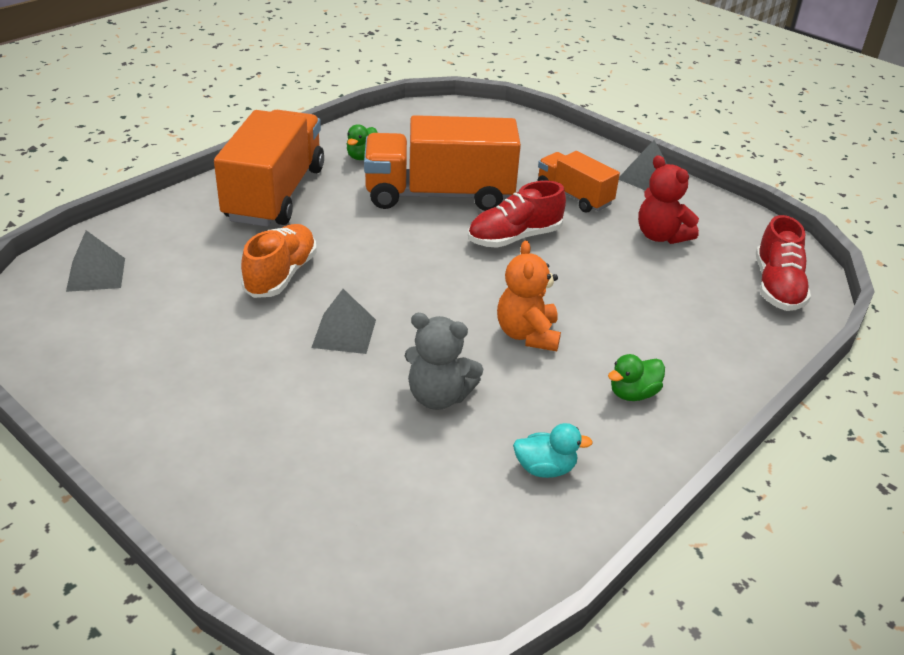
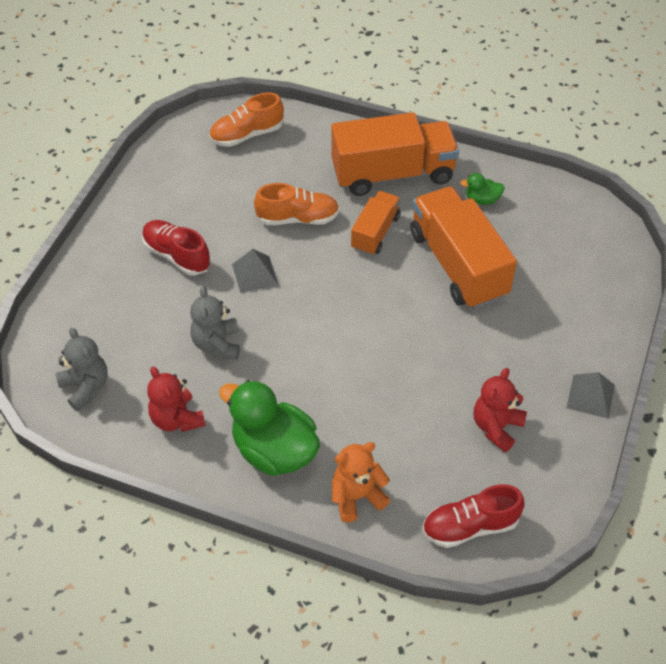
camera: 70 degrees right, 15 degrees up
grey pyramid [66,230,125,292] -> orange shoe [209,92,284,147]
red shoe [468,180,566,248] -> red shoe moved to [142,220,211,276]
orange teddy bear [497,241,561,351] -> orange teddy bear moved to [332,442,390,522]
turquoise duck [513,423,593,478] -> red teddy bear [147,367,206,432]
orange truck [537,151,620,213] -> orange truck moved to [351,191,401,256]
green duck [608,354,665,401] -> green duck [219,380,320,476], size x2.18
none -> grey teddy bear [56,328,108,411]

